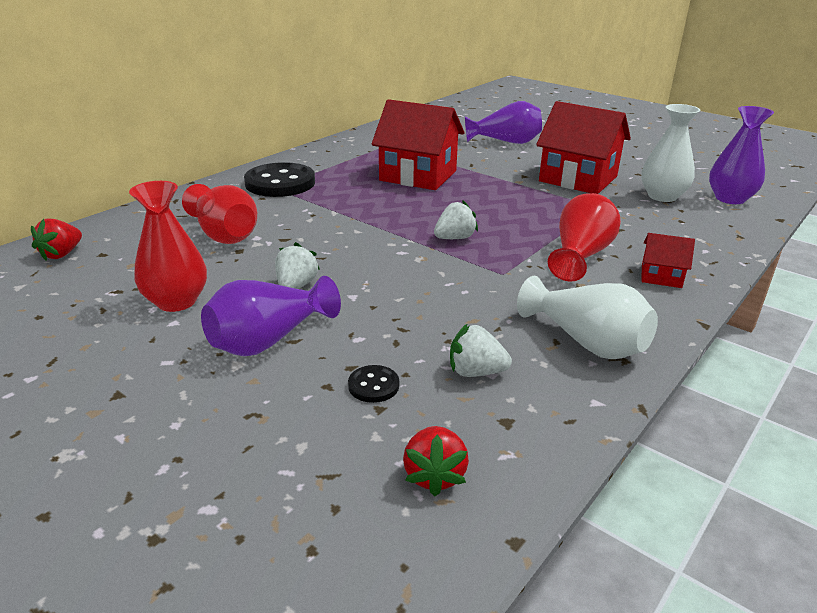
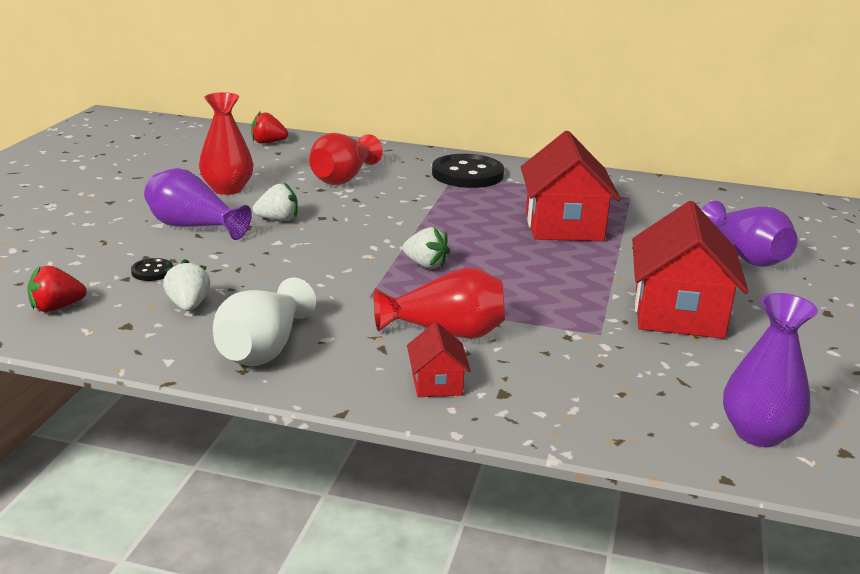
camera: 65 degrees right, 5 degrees down
white vase [641,104,700,202] -> none

